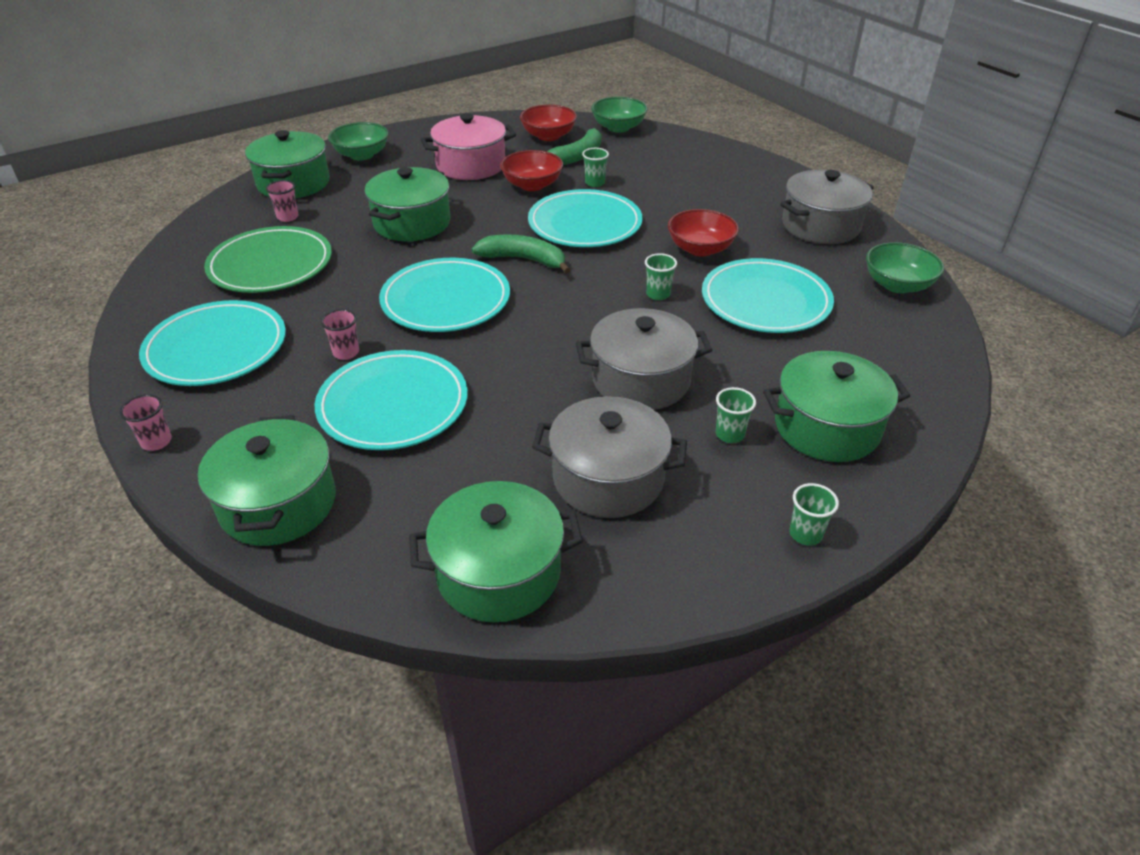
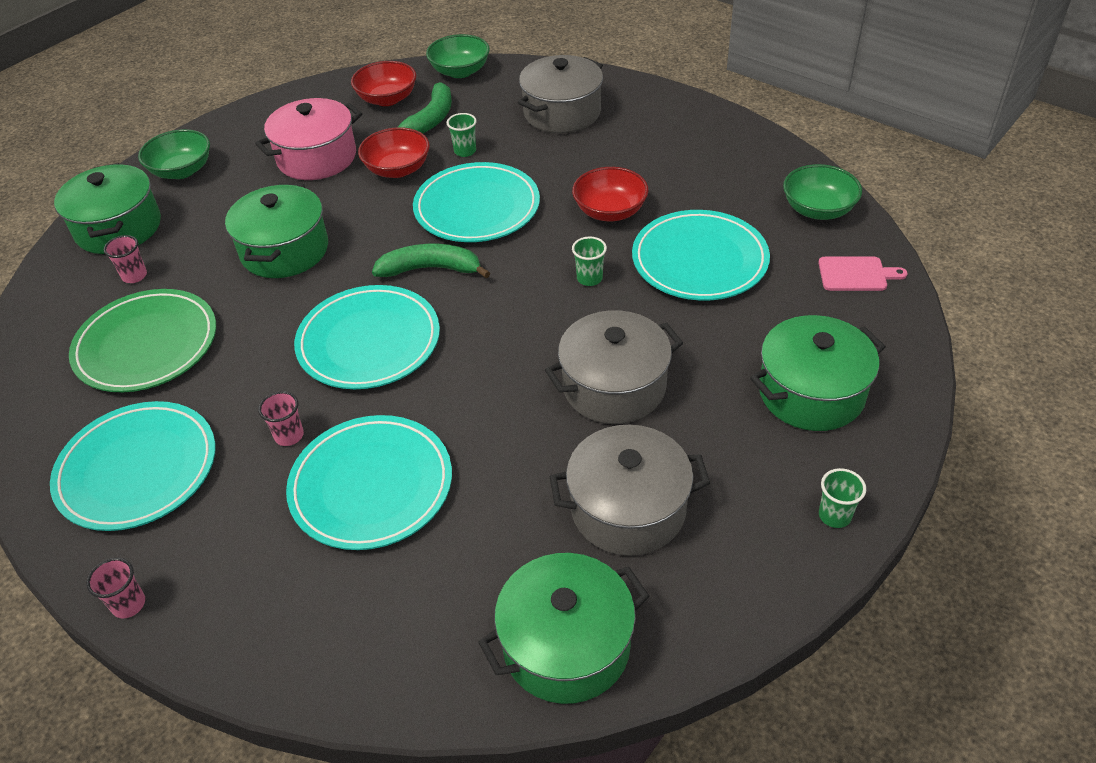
camera: 15 degrees left, 5 degrees up
green pot [198,415,336,546] -> none
green cup [716,387,756,443] -> none
grey pot [780,170,874,244] -> grey pot moved to [518,55,603,133]
none -> pink cutting board [818,257,907,291]

